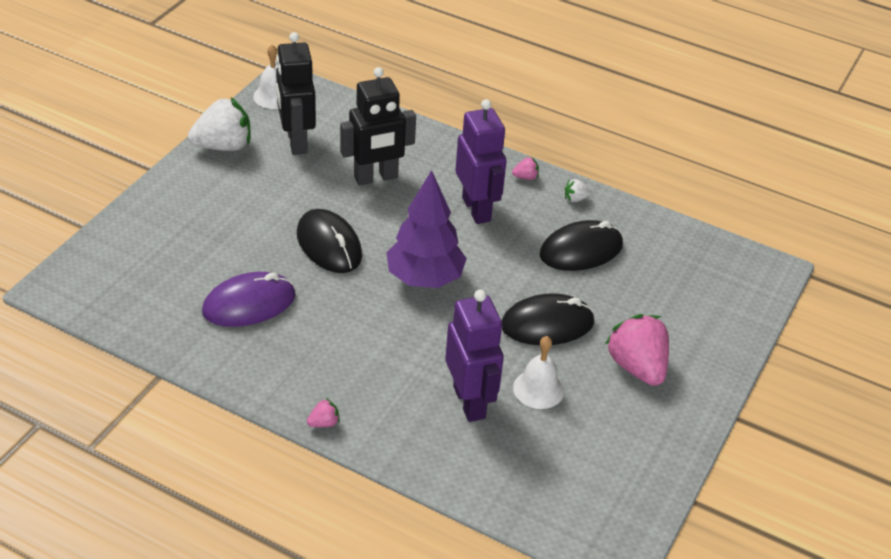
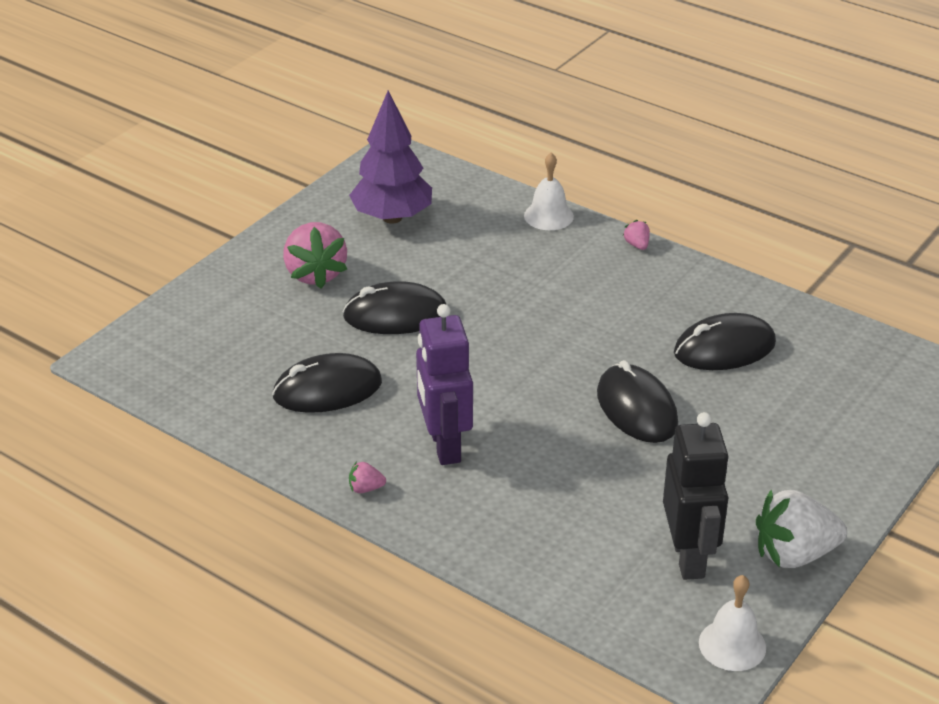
camera: 170 degrees left, 5 degrees down
purple mouse [202,272,296,327] -> black mouse [674,313,776,370]
pink strawberry [307,398,340,427] -> pink strawberry turned 90 degrees clockwise [623,220,650,250]
black robot [340,67,416,186] -> none
purple tree [387,170,467,288] -> purple tree moved to [349,91,432,224]
purple robot [445,290,504,422] -> none
white bell [513,336,564,409] -> white bell moved to [524,153,574,230]
white strawberry [565,179,592,202] -> none

